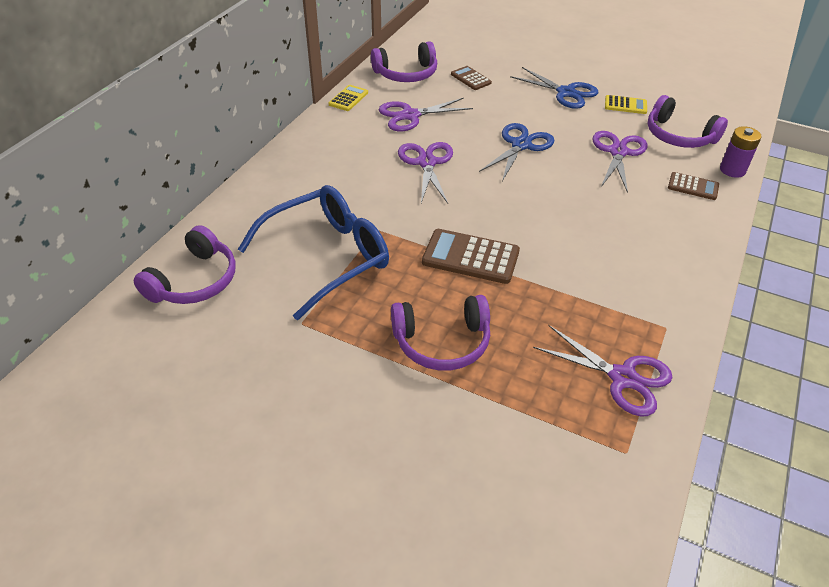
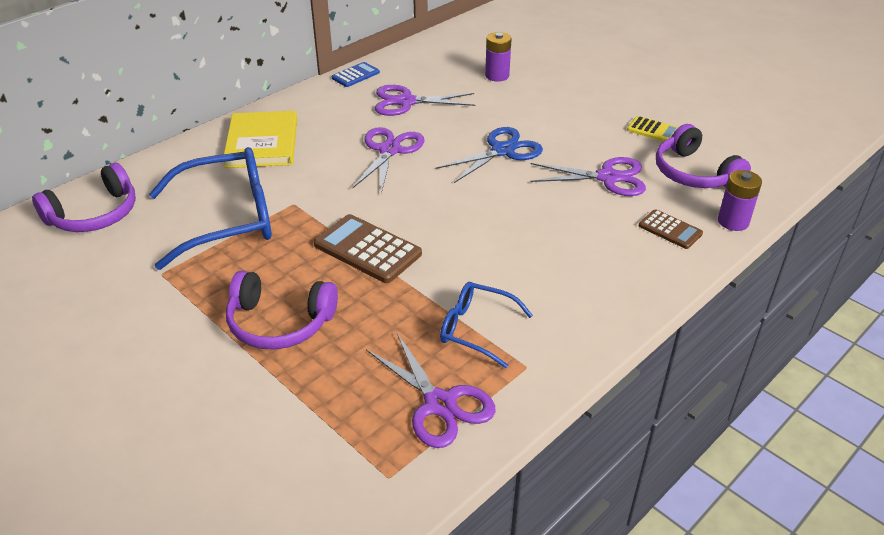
camera: 20 degrees right, 5 degrees down
yellow calculator [329,85,368,111] -> blue calculator [332,62,380,87]
purple headphones [371,42,437,82] -> none
brown calculator [451,66,492,90] -> purple battery [485,32,511,82]
blue scissors [510,67,598,109] -> none
purple scissors [592,131,648,193] -> purple scissors turned 60 degrees clockwise [530,157,646,196]
none -> yellow book [224,111,297,168]
none -> blue glasses [440,282,533,368]

